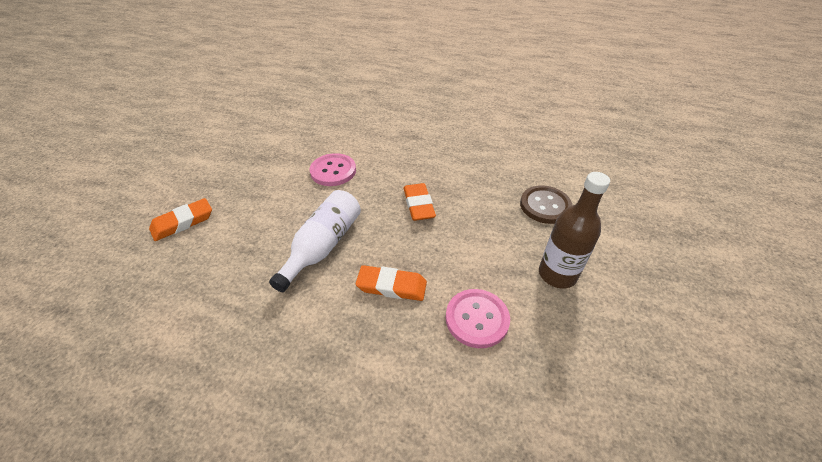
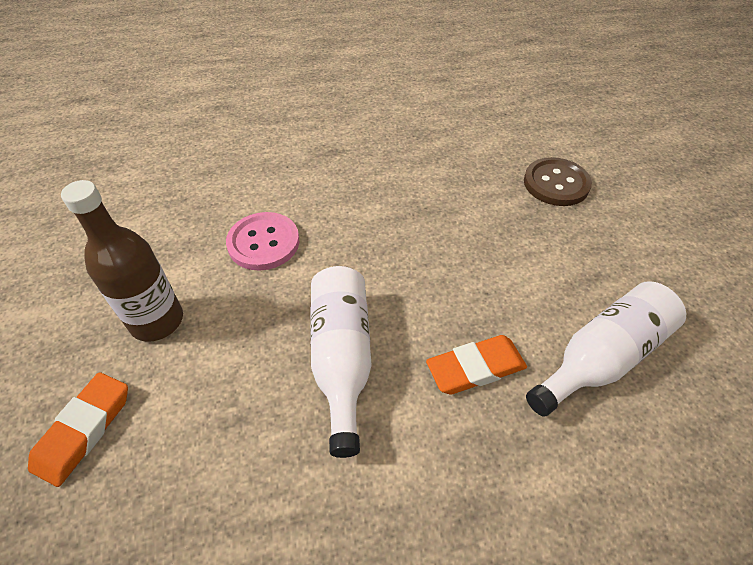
camera: 30 degrees left, 5 degrees up
orange eraser [404,183,436,221] -> none
pink button [446,289,510,348] -> white bottle [526,281,686,417]
brown bottle [539,172,610,289] -> brown bottle moved to [61,180,183,342]

